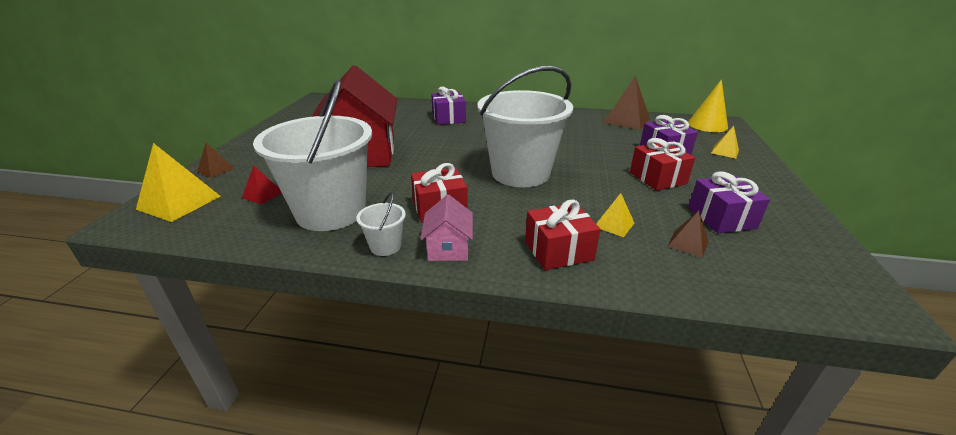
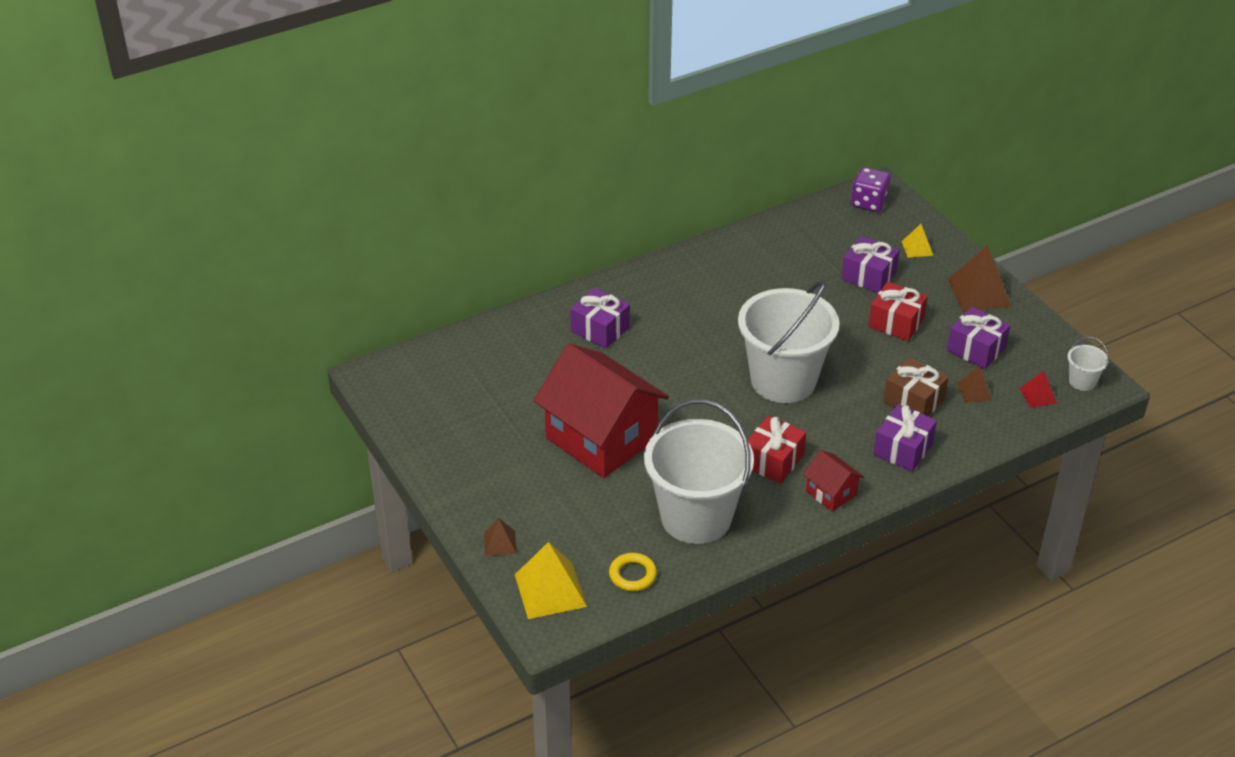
camera: 40 degrees left, 10 degrees up
red pyramid [242,165,282,205] -> red pyramid moved to [1019,371,1057,408]
white bucket [356,192,406,256] -> white bucket moved to [1068,337,1109,391]
pink house [420,194,473,261] -> red house [803,450,864,512]
red gift [525,199,601,270] -> purple gift [873,404,937,472]
yellow pyramid [596,193,634,237] -> brown gift [883,357,949,416]
brown pyramid [603,76,650,130] -> brown pyramid moved to [948,245,1011,311]
yellow cone [688,79,728,132] -> purple dice [851,167,891,212]
none -> yellow ring [609,553,657,591]

